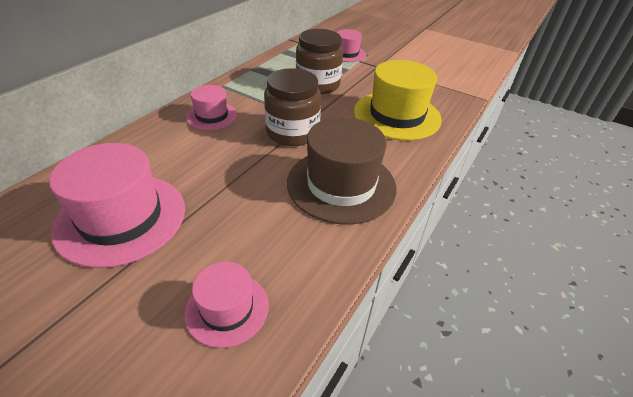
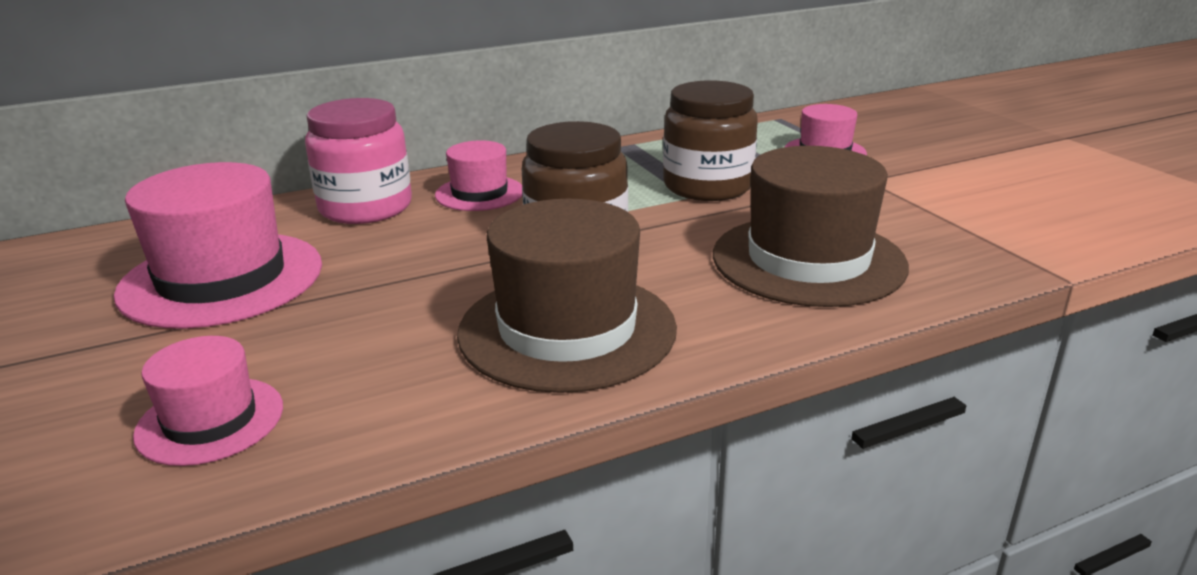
camera: 35 degrees right, 15 degrees down
yellow hat [354,60,442,140] -> brown hat [713,146,909,307]
none -> pink jar [305,98,412,224]

